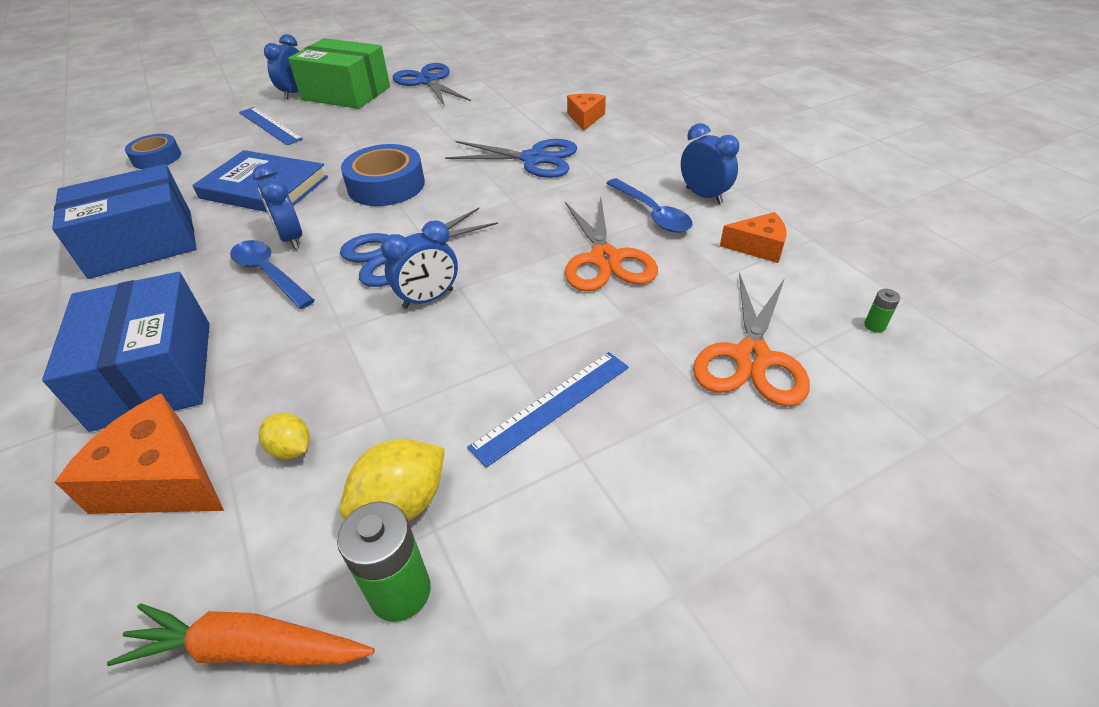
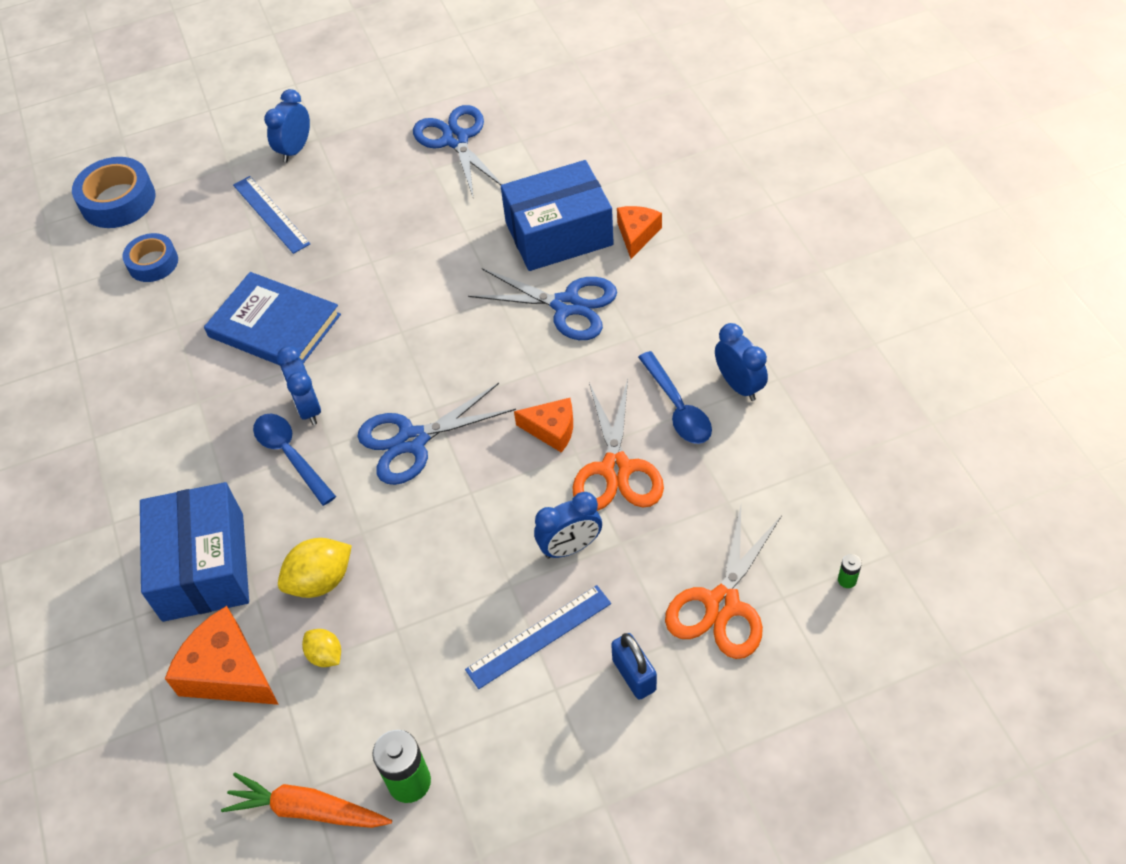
camera: 10 degrees right, 10 degrees up
blue box [52,164,197,279] -> blue box moved to [501,160,614,271]
green box [288,38,390,109] -> none
yellow lemon [340,439,445,521] -> yellow lemon moved to [278,538,352,598]
blue tape [341,144,425,206] -> blue tape moved to [72,157,155,228]
blue clock [381,220,458,309] -> blue clock moved to [534,492,602,559]
orange cheese [720,212,786,263] -> orange cheese moved to [514,398,573,453]
none -> blue padlock [611,633,657,700]

